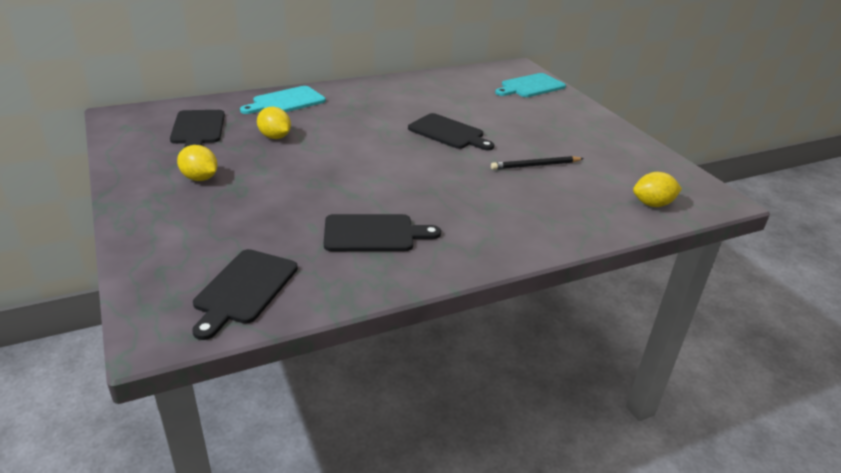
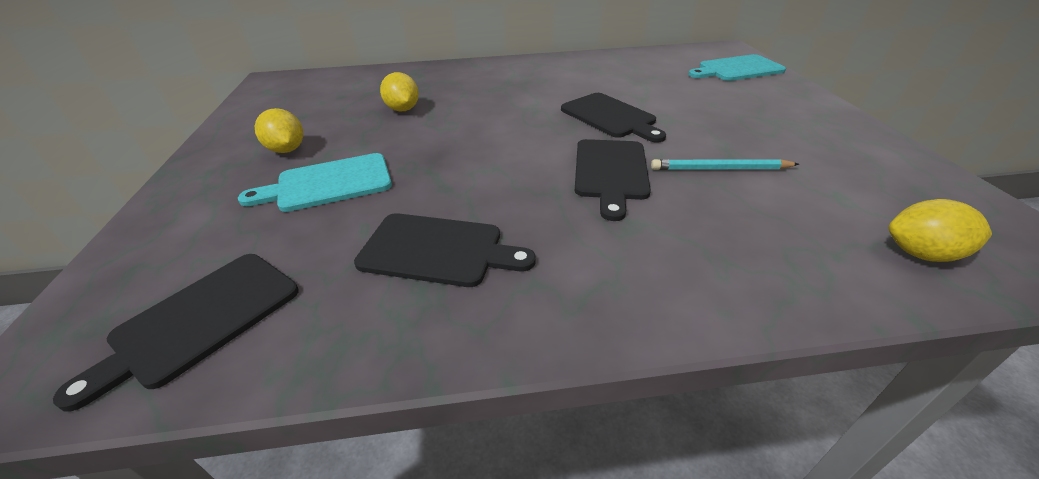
camera: 20 degrees right, 5 degrees up
black cutting board [170,110,225,148] -> black cutting board moved to [575,139,651,221]
turquoise cutting board [240,86,326,114] -> turquoise cutting board moved to [238,153,392,212]
black pencil [491,156,584,170] -> turquoise pencil [651,159,799,170]

